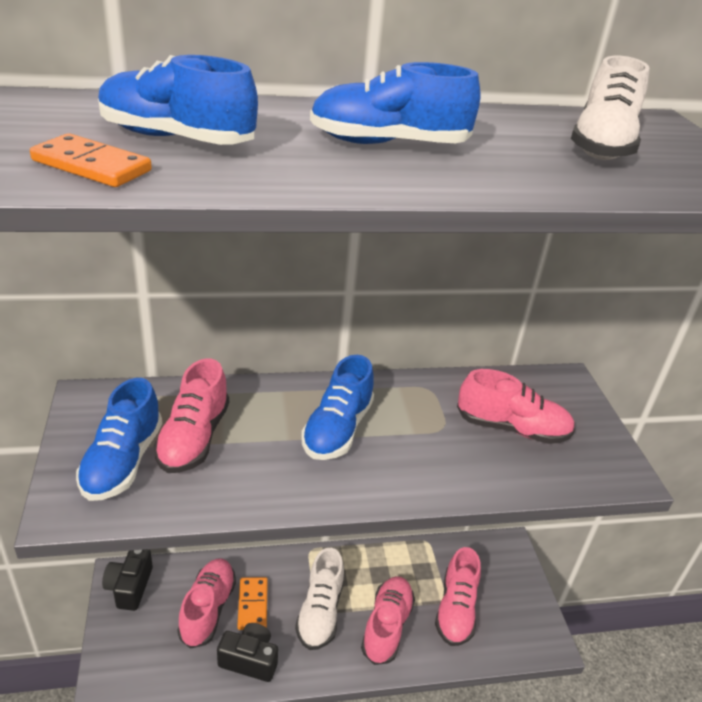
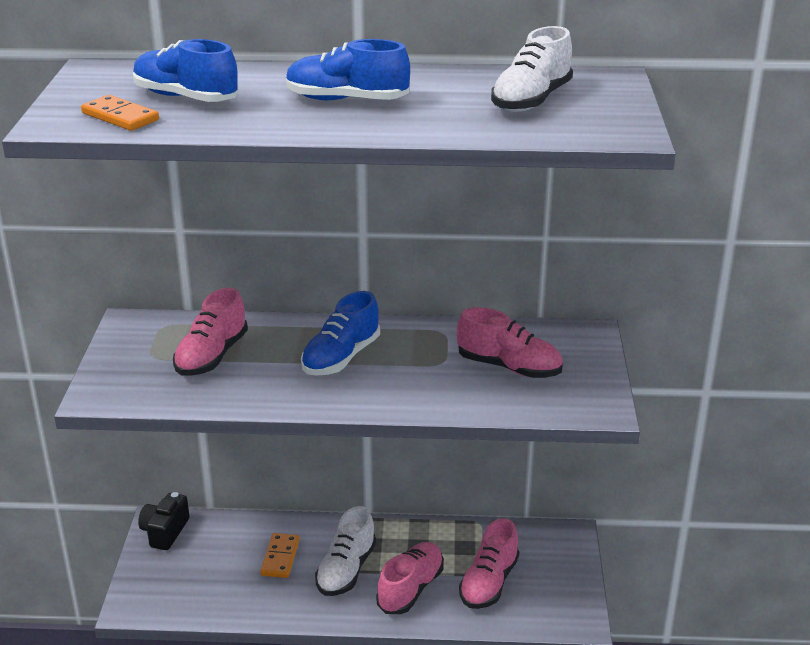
camera: 15 degrees right, 5 degrees down
blue shoe [76,378,162,501] -> none
pink shoe [177,559,236,649] -> none
black camera [217,623,278,682] -> none

